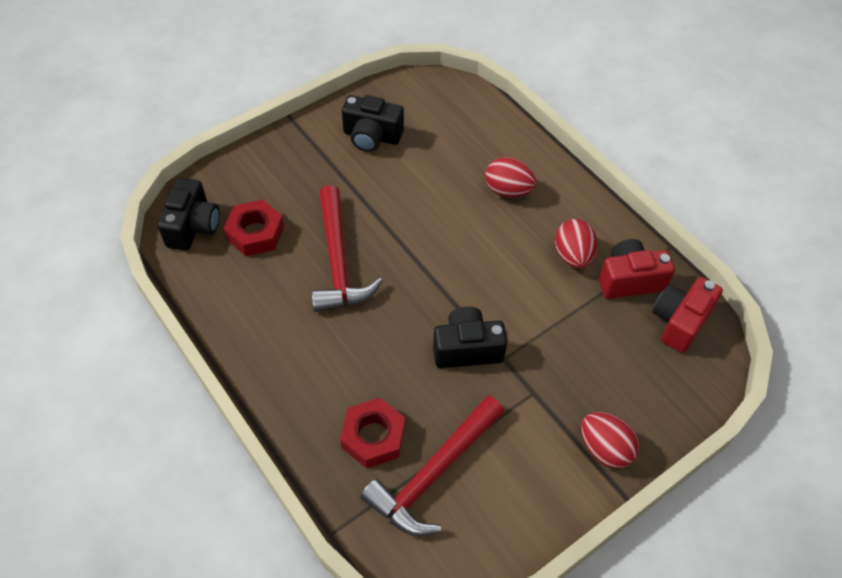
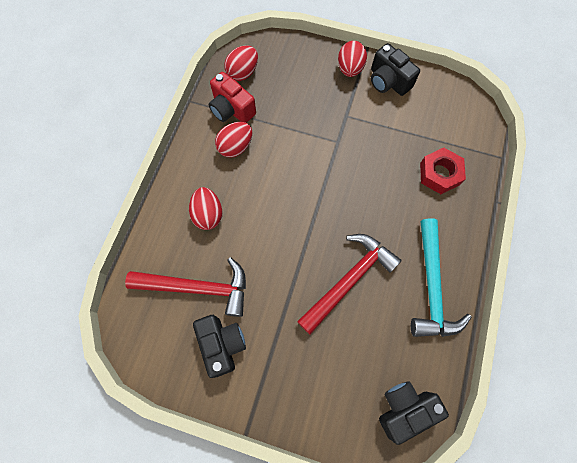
camera: 125 degrees left, 15 degrees up
red nut [224,199,284,256] -> none
red hammer [360,395,504,536] -> red hammer moved to [125,257,246,317]
black camera [433,307,507,368] -> black camera moved to [371,43,420,96]
red camera [653,277,723,353] -> red egg [224,45,258,81]
none -> turquoise hammer [411,218,472,337]

